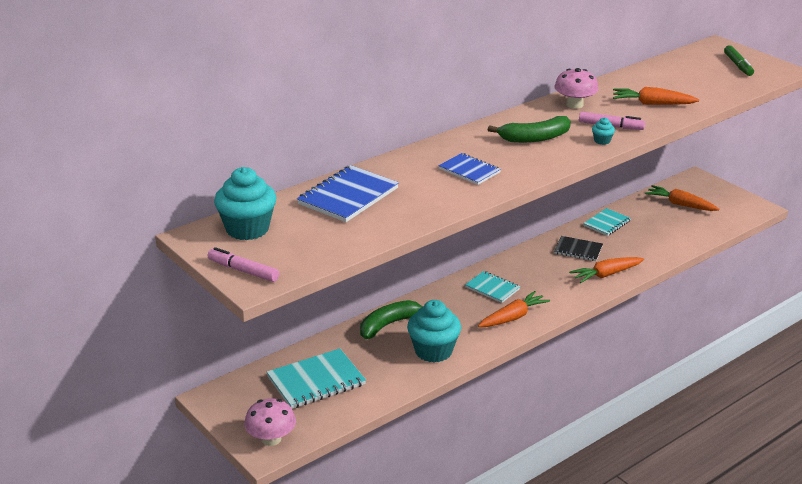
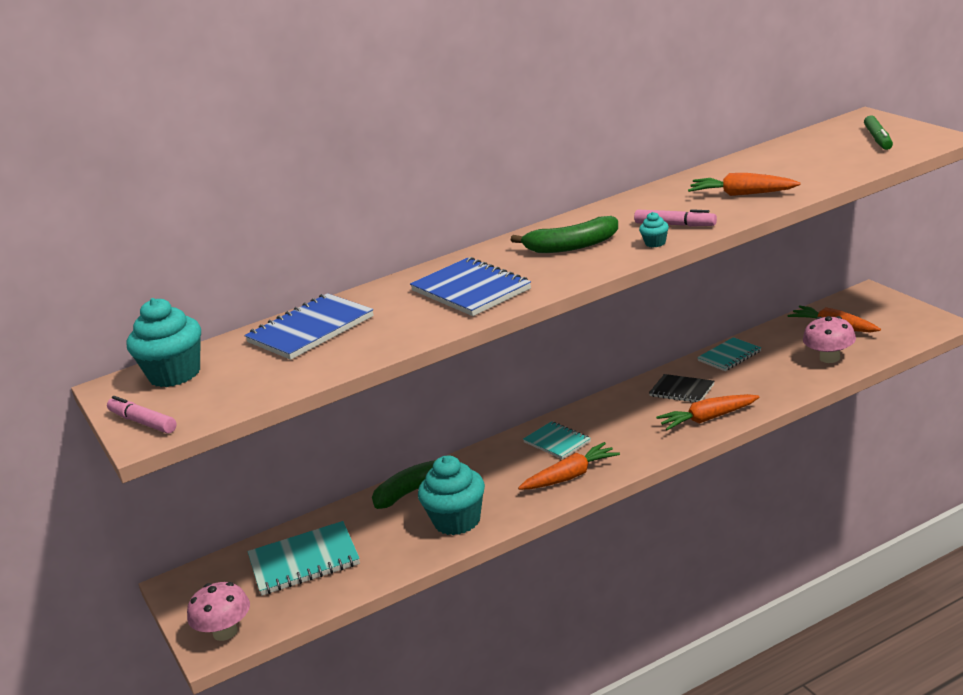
camera: 15 degrees right, 5 degrees down
blue notebook [438,153,501,185] -> blue notebook [410,257,531,316], size x1.63
pink mushroom [554,68,598,109] -> pink mushroom moved to [803,316,856,363]

